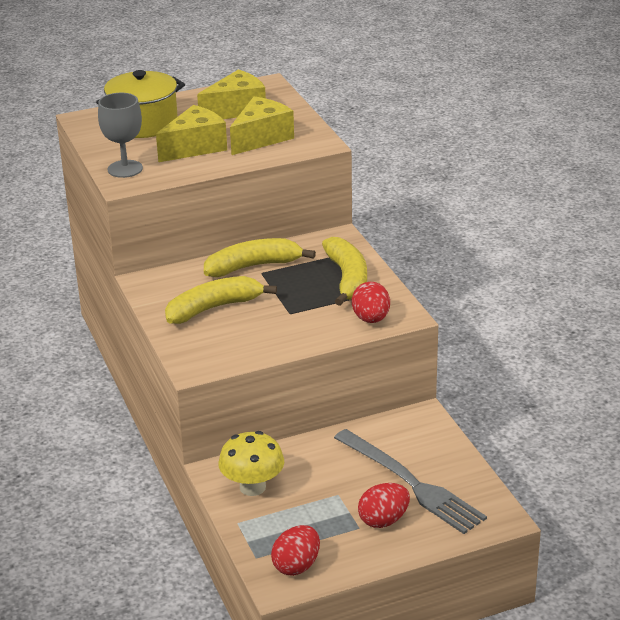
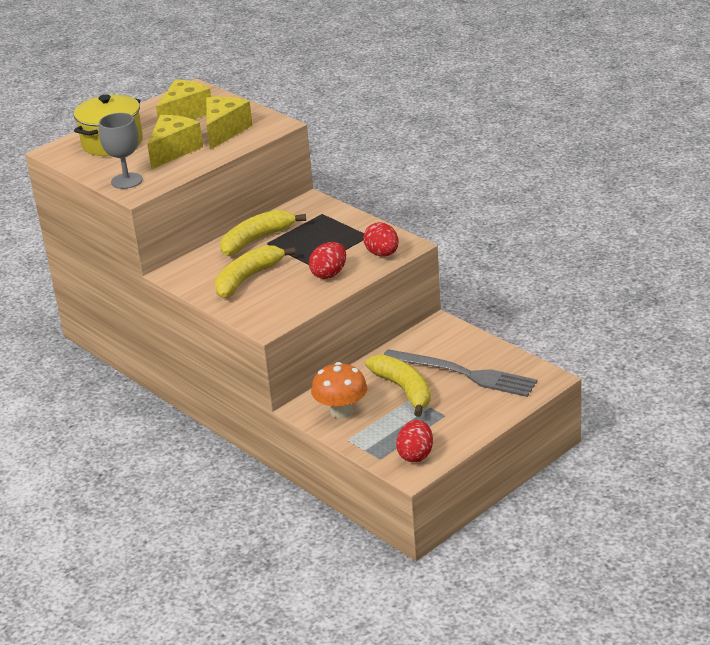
camera: 20 degrees left, 0 degrees up
yellow mushroom [218,431,284,496] -> orange mushroom [311,362,367,419]
yellow banana [322,237,367,306] -> yellow banana moved to [365,354,431,417]
red egg [358,483,410,528] -> red egg moved to [309,242,346,279]

